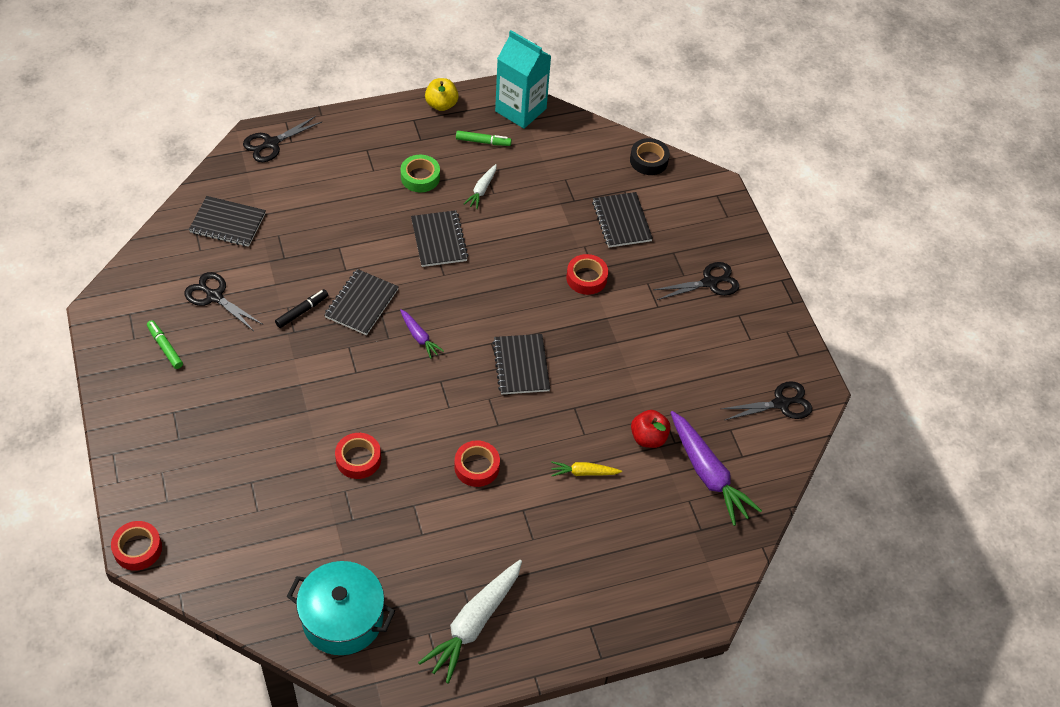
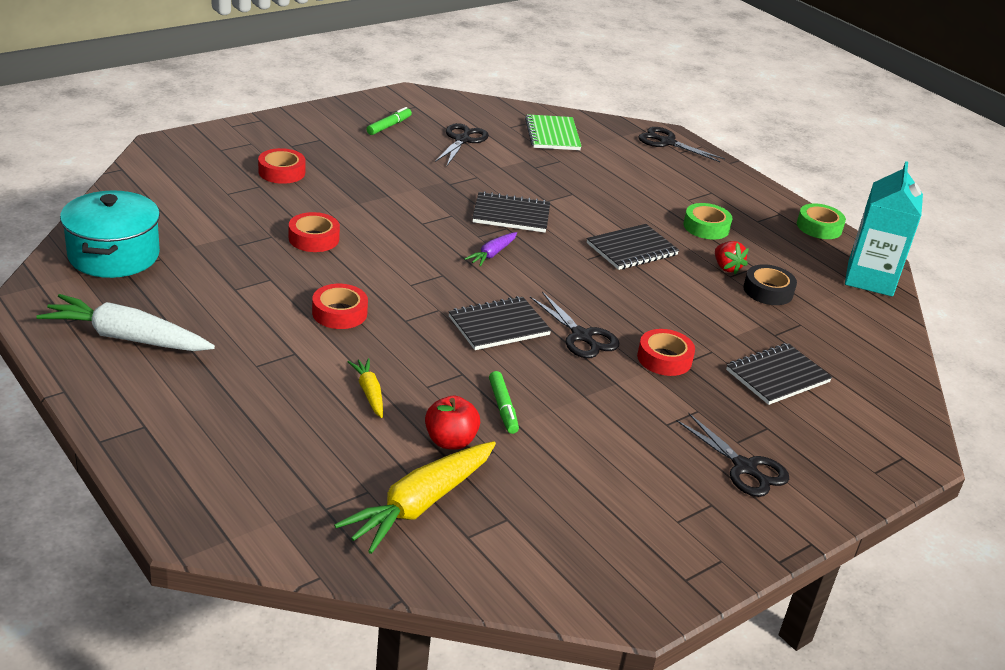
camera: 70 degrees right, 20 degrees down
red tape [111,521,162,571] -> red tape moved to [258,148,306,184]
black notebook [189,196,266,247] -> green notebook [525,114,582,150]
black marker [275,289,328,328] -> none
yellow apple [425,78,459,111] -> green tape [797,203,846,239]
green marker [456,131,512,146] -> green marker moved to [489,371,519,434]
white carrot [464,164,497,209] -> red strawberry [715,241,749,274]
black tape [630,138,670,175] -> black tape moved to [743,264,797,305]
purple carrot [670,411,762,526] -> yellow carrot [334,441,496,554]
black scissors [721,381,812,420] -> black scissors moved to [530,292,619,358]

